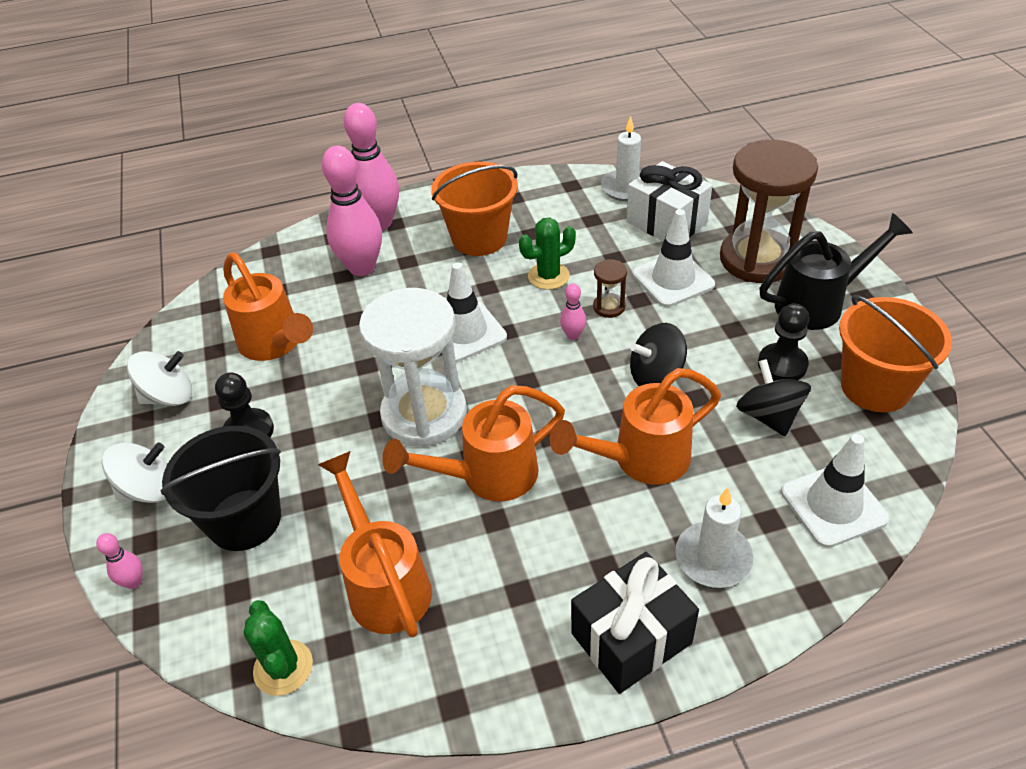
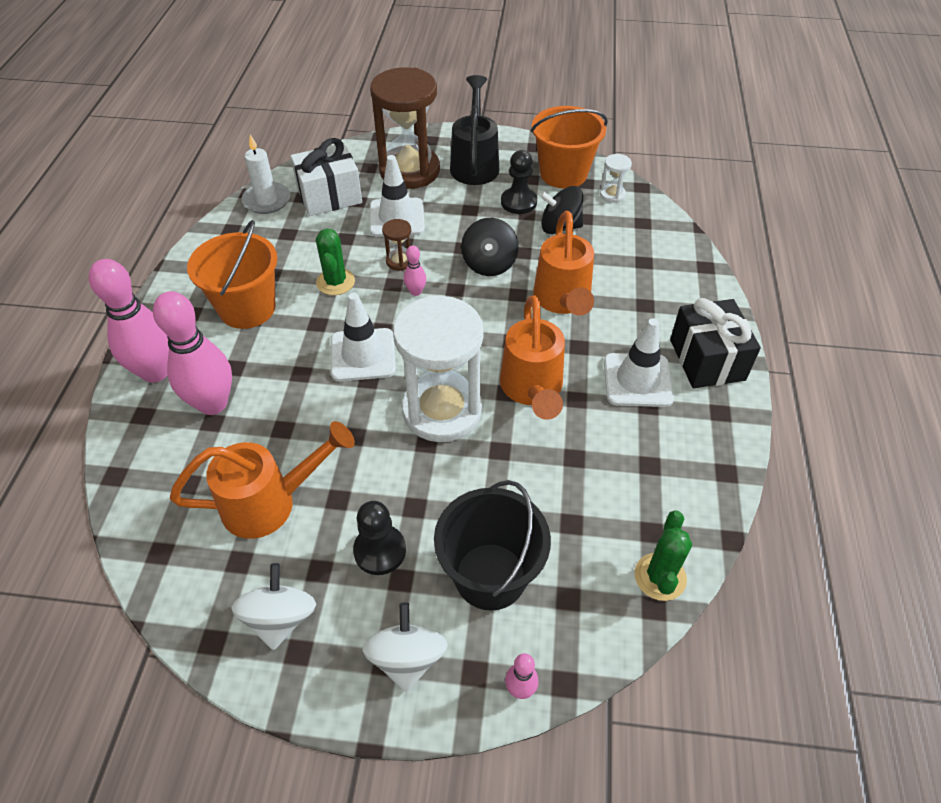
camera: 70 degrees left, 5 degrees up
green cactus [244,600,313,696] -> green cactus turned 75 degrees counterclockwise [635,510,692,601]
orange watering can [318,451,432,637] -> none
white candle [675,488,754,588] -> none
white traffic cone [781,434,889,548] -> white traffic cone moved to [604,318,674,407]
none -> white hourglass [600,154,632,203]

